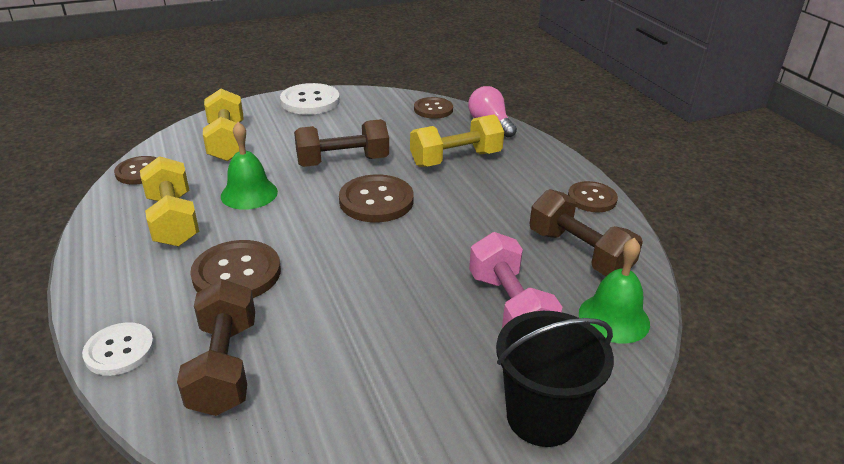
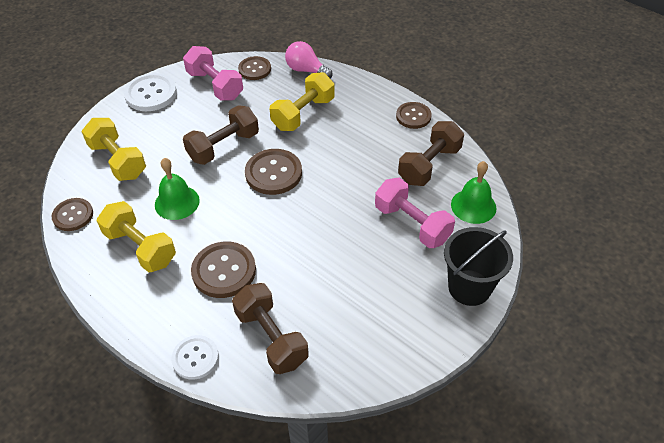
camera: 25 degrees left, 15 degrees up
brown dumbbell [529,189,643,276] -> brown dumbbell turned 75 degrees counterclockwise [398,121,464,186]
none -> pink dumbbell [183,46,243,100]

